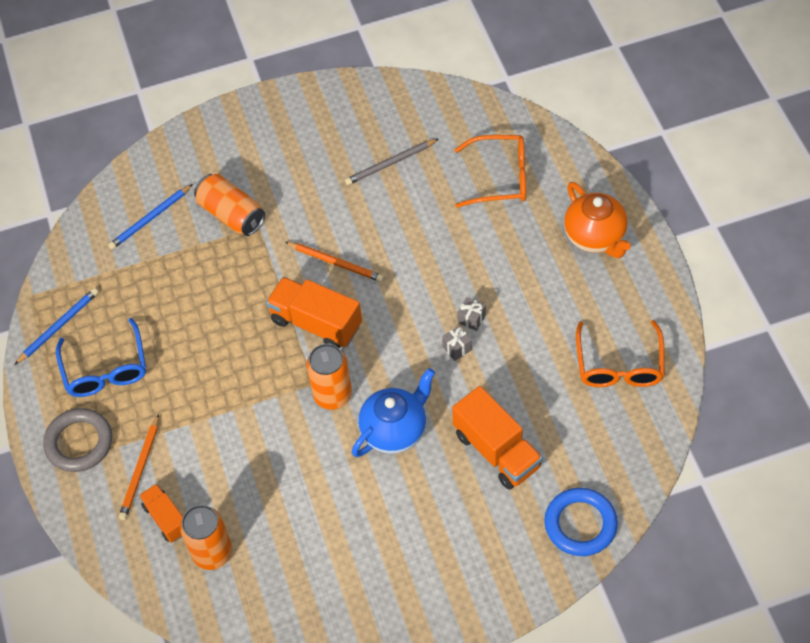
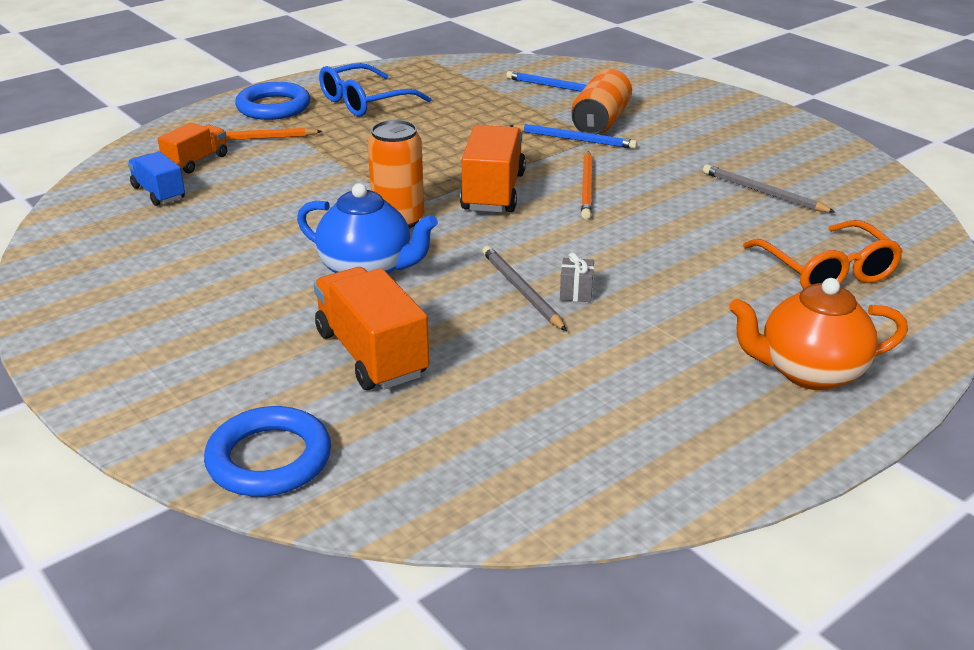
camera: 65 degrees right, 25 degrees down
blue pencil [14,288,98,365] -> blue pencil moved to [509,124,637,149]
grey ring [43,408,112,472] -> blue ring [235,82,310,120]
orange can [180,505,233,570] -> blue truck [128,151,185,206]
grey gift [442,326,472,361] -> grey pencil [482,246,567,331]
orange truck [452,386,543,490] -> orange truck turned 120 degrees clockwise [314,267,429,390]
orange teapot [564,182,631,258] -> orange teapot turned 45 degrees clockwise [729,278,908,390]
orange glasses [576,320,665,387] -> none

